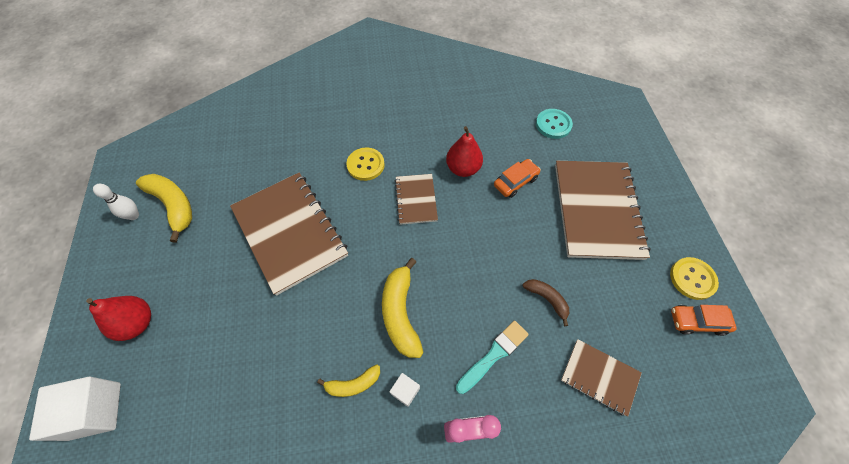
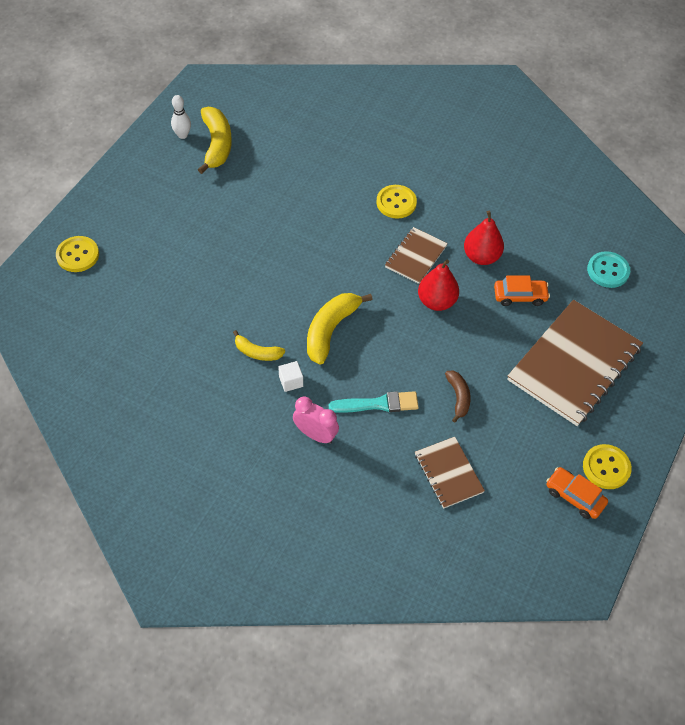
camera: 35 degrees right, 5 degrees down
white cube [29,376,121,441] -> yellow button [56,236,99,272]
red pear [86,296,151,341] -> red pear moved to [418,260,459,311]
brown notebook [230,173,348,296] -> none

